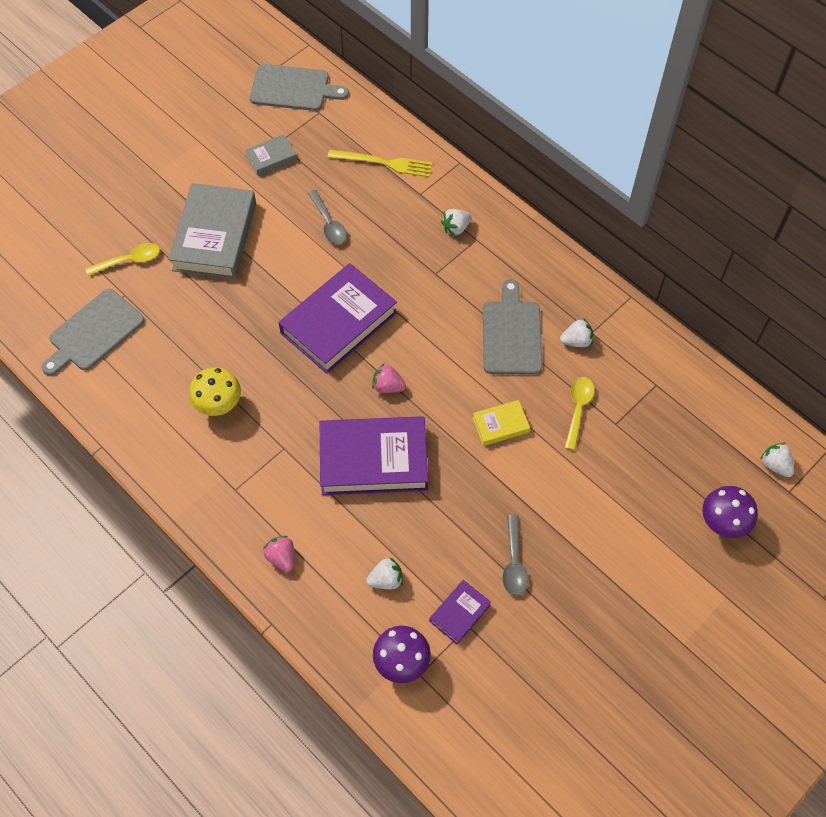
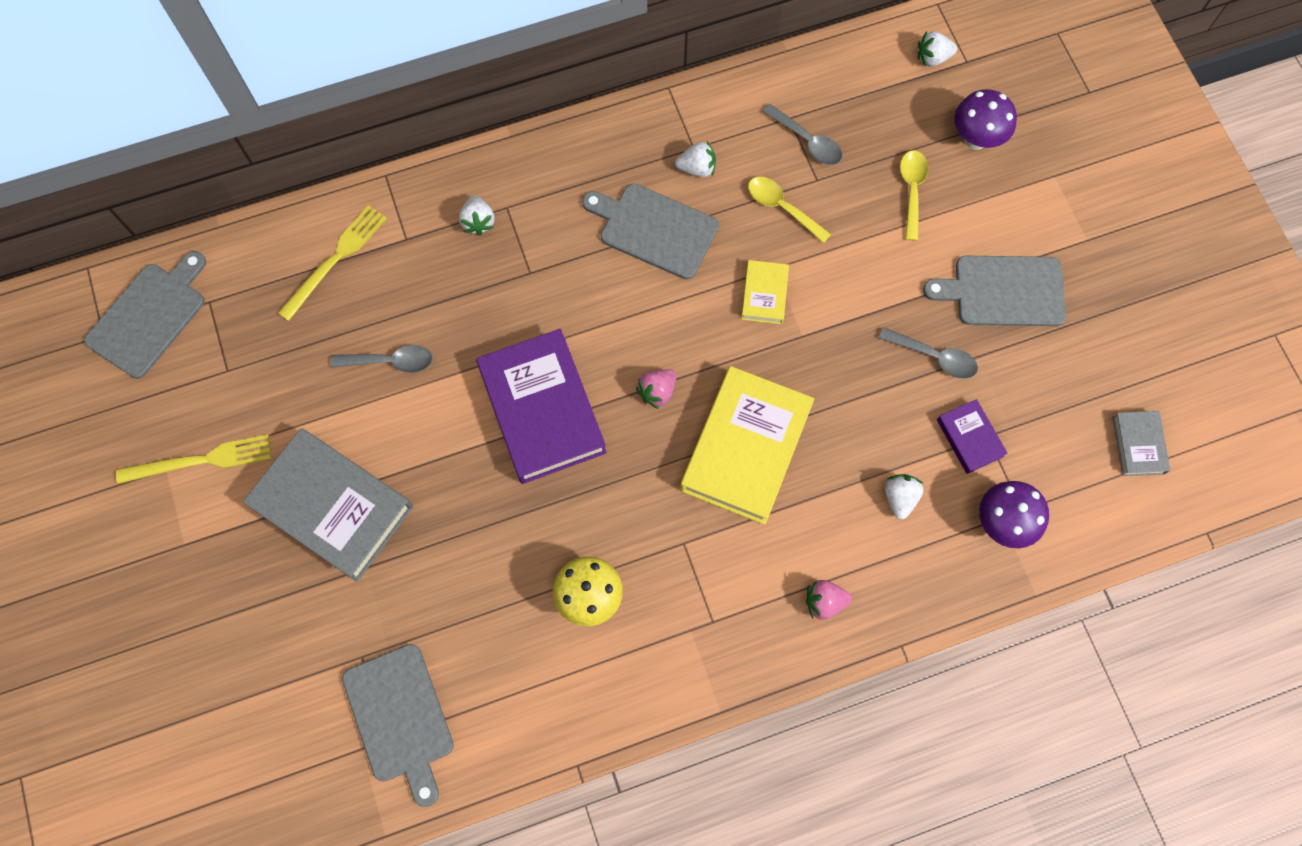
camera: 65 degrees left, 10 degrees up
yellow spoon [85,243,160,276] -> yellow spoon moved to [900,150,928,241]
grey book [245,134,297,176] -> grey book moved to [1112,411,1170,476]
purple book [320,416,428,495] -> yellow book [680,366,814,525]
white strawberry [560,318,593,347] -> white strawberry turned 75 degrees clockwise [675,141,716,177]
none -> yellow fork [116,435,271,484]
none -> grey spoon [762,104,842,165]
none -> grey cutting board [923,256,1066,326]

